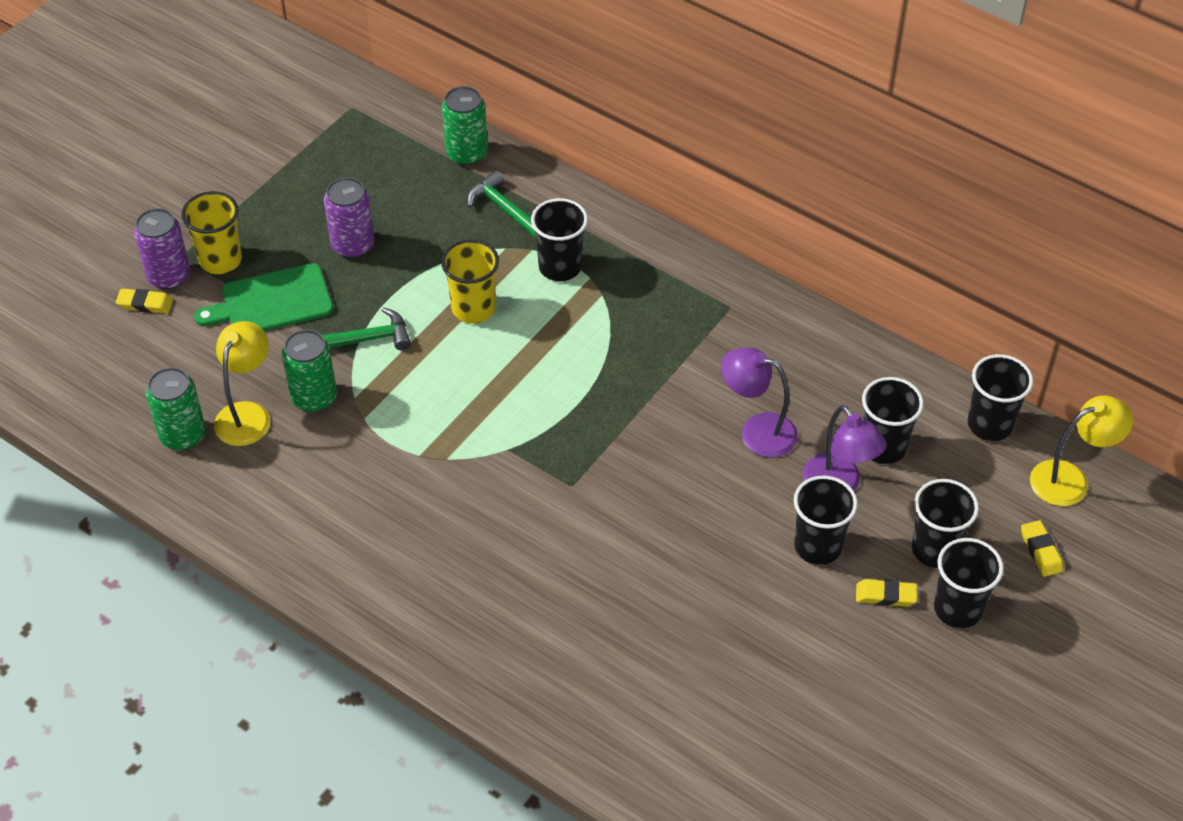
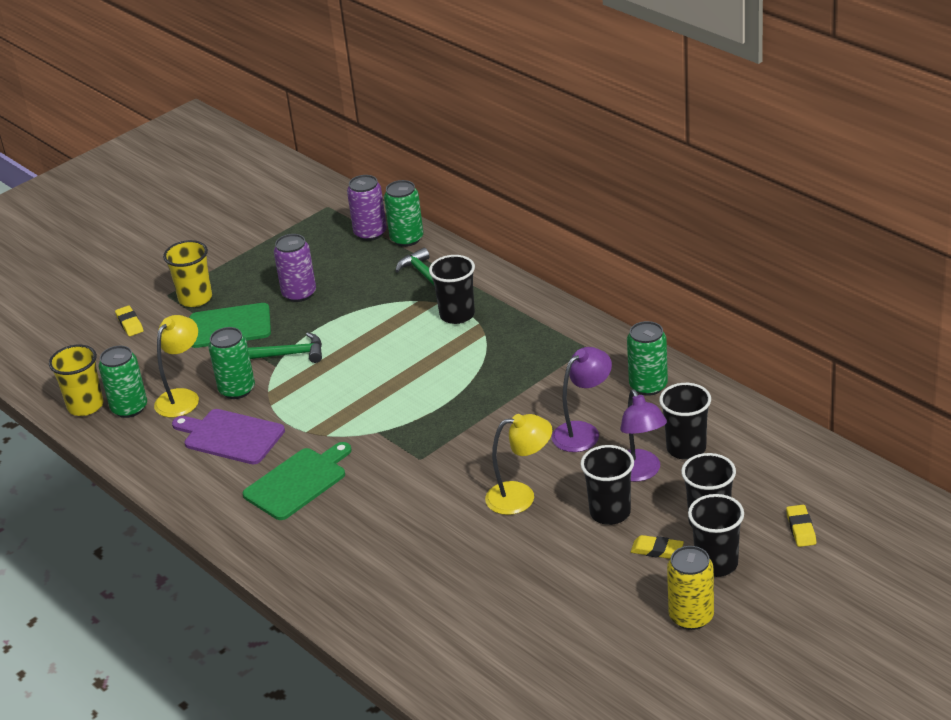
camera: 15 degrees right, 15 degrees down
yellow eraser [116,288,173,314] -> yellow eraser turned 45 degrees clockwise [115,306,143,336]
purple can [134,208,190,289] -> purple can moved to [347,175,387,241]
yellow cup [441,240,499,324] -> yellow cup moved to [49,345,103,416]
purple lamp [721,347,798,458] -> purple lamp turned 105 degrees clockwise [552,347,612,452]
black cup [967,354,1033,441] -> none
yellow lamp [1030,395,1133,506] -> yellow lamp moved to [485,414,552,515]
none -> purple cutting board [172,409,285,464]
none -> green cutting board [243,442,352,520]
none -> green can [627,321,668,396]
none -> yellow can [667,546,714,630]

